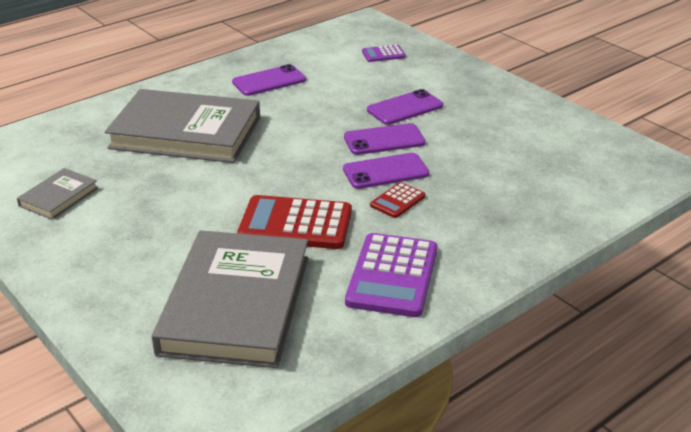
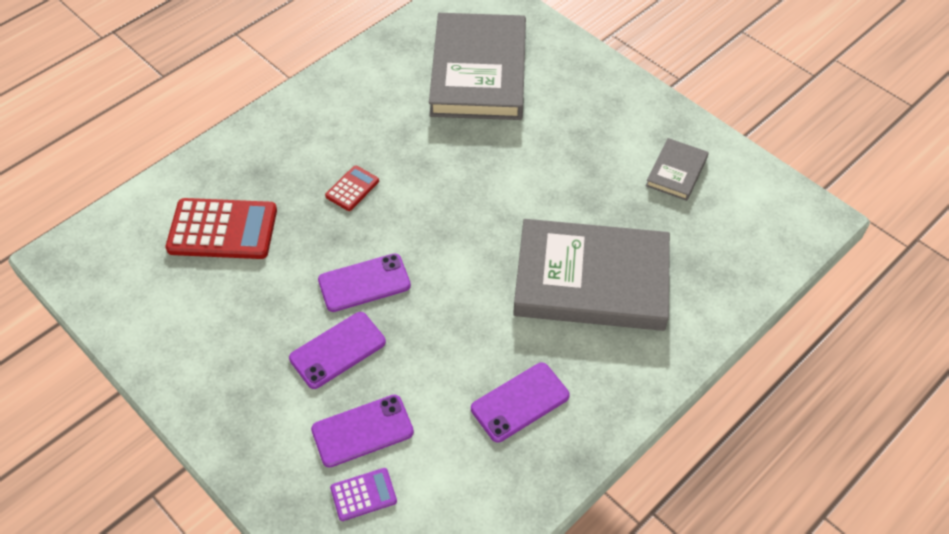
camera: 175 degrees right, 20 degrees up
red calculator [237,195,352,249] -> red calculator moved to [165,198,277,259]
purple phone [343,153,429,189] -> purple phone moved to [311,395,414,468]
purple calculator [345,233,437,317] -> none

